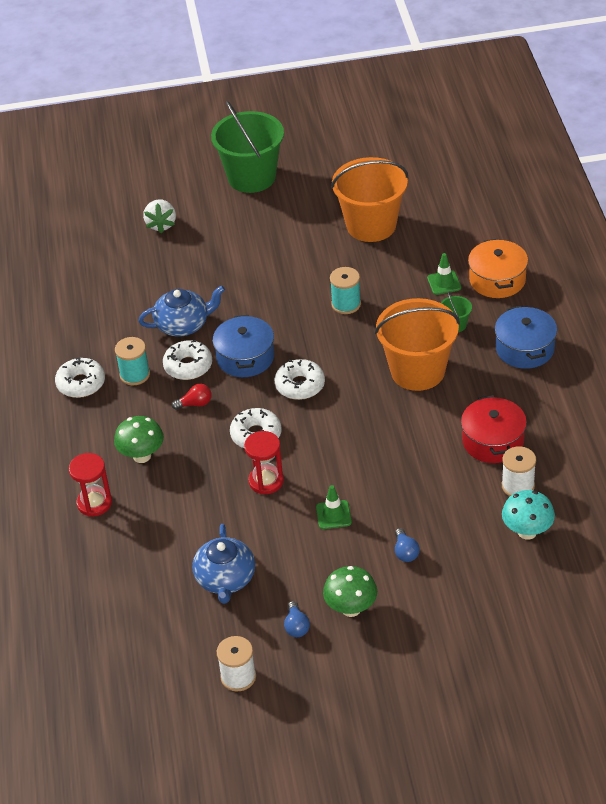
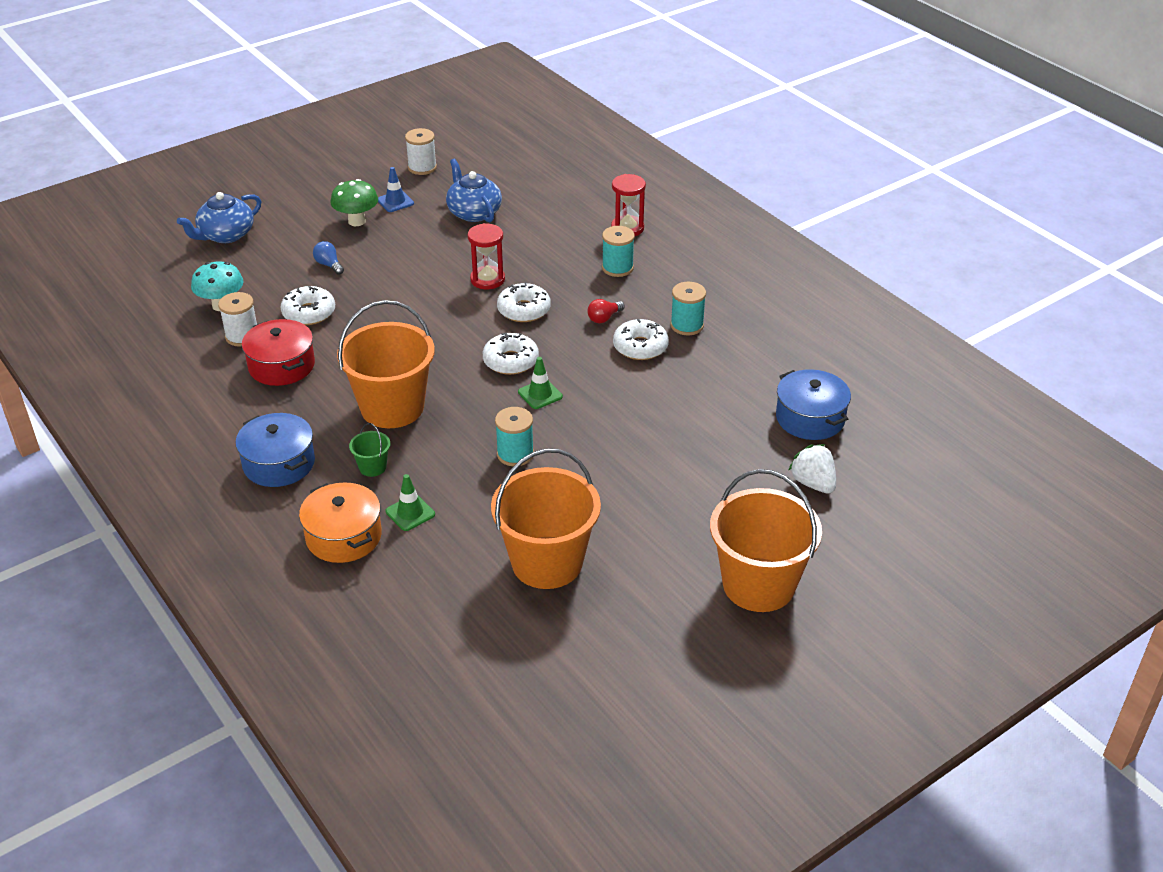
camera: 150 degrees right, 5 degrees down
white donut [55,358,105,398] -> white donut moved to [281,286,335,325]
green mushroom [114,416,164,463] -> turquoise spool [602,226,635,277]
blue teapot [139,285,225,337] -> blue teapot moved to [177,192,261,243]
green bucket [211,101,284,193] -> orange bucket [710,469,822,612]
blue pot [213,315,274,377] -> blue pot moved to [776,369,851,440]
blue light bulb [284,601,310,637] -> blue traffic cone [378,167,414,212]
green traffic cone [316,485,352,529] -> green traffic cone moved to [518,357,563,409]

